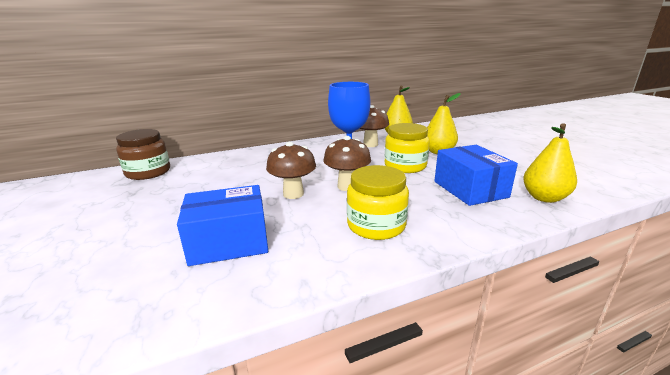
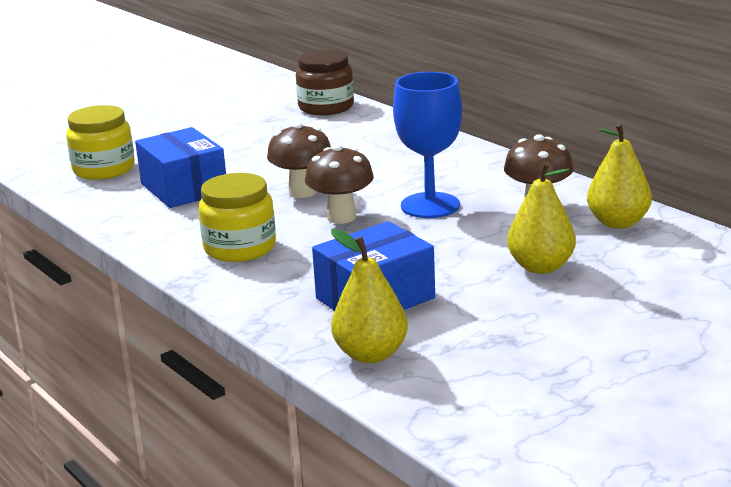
camera: 75 degrees right, 0 degrees up
yellow jar [385,123,430,173] -> yellow jar moved to [66,105,135,180]

